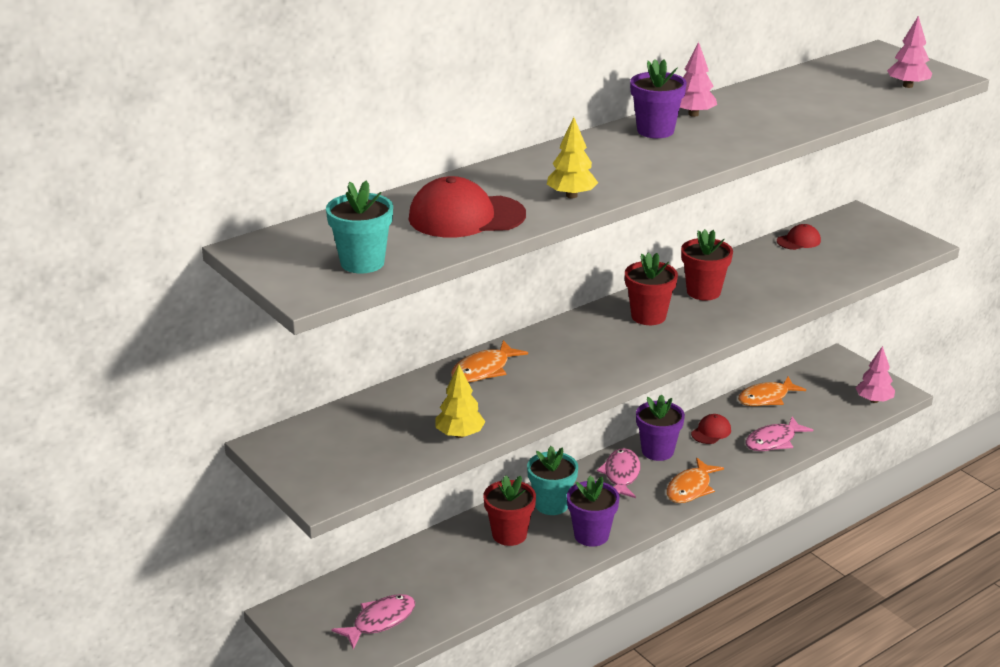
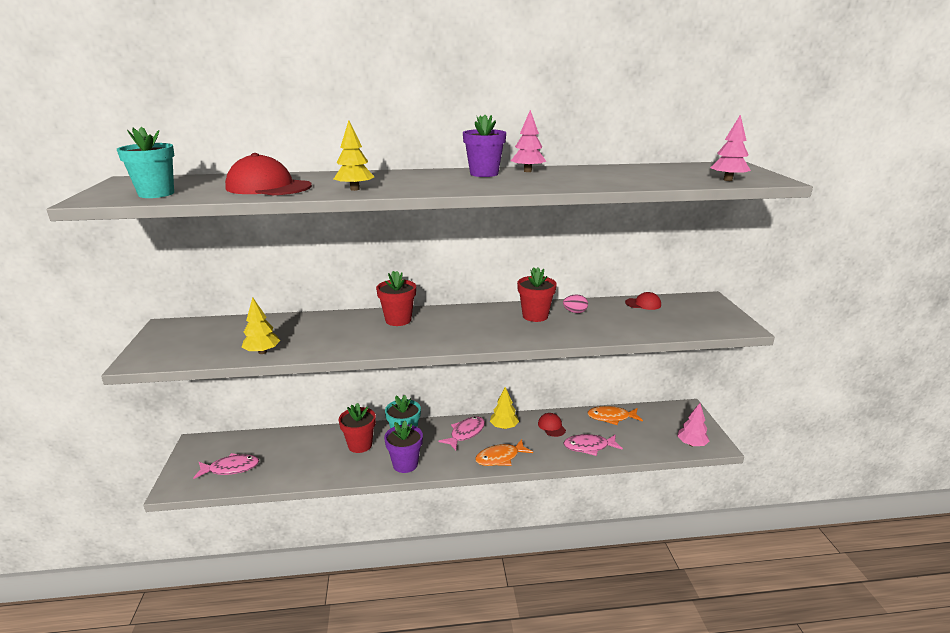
camera: 30 degrees right, 5 degrees down
orange fish [451,340,528,382] -> none
red flower pot [625,252,678,325] -> red flower pot moved to [376,271,416,326]
purple flower pot [636,394,685,461] -> yellow tree [490,387,519,429]
red cap [691,414,731,444] -> red cap turned 90 degrees counterclockwise [538,413,566,437]
none -> pink egg [563,294,588,313]

